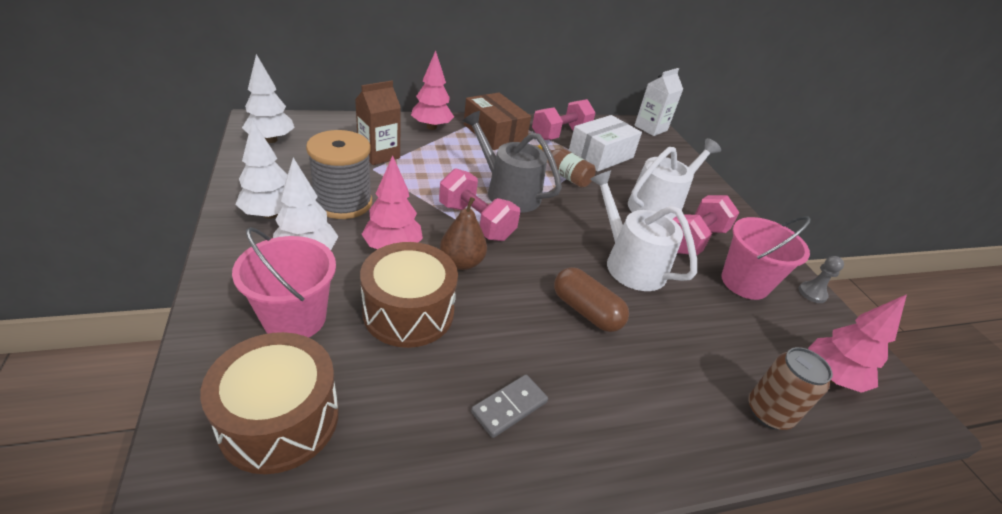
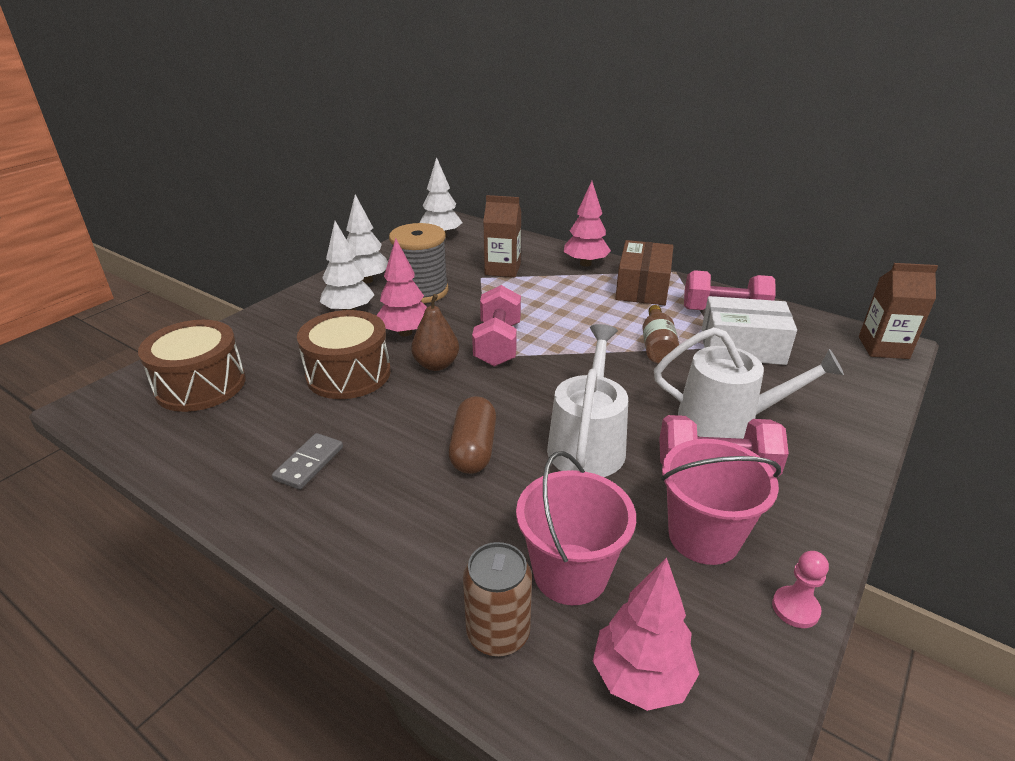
camera: 55 degrees right, 5 degrees down
pink bucket [232,227,336,338] -> pink bucket moved to [516,451,636,605]
grey watering can [462,111,562,213] -> none
grey domino [471,375,548,438] -> grey domino turned 75 degrees counterclockwise [272,433,343,490]
white carton [634,68,683,136] -> brown carton [859,263,938,359]
grey pawn [799,256,844,303] -> pink pawn [772,551,829,628]

